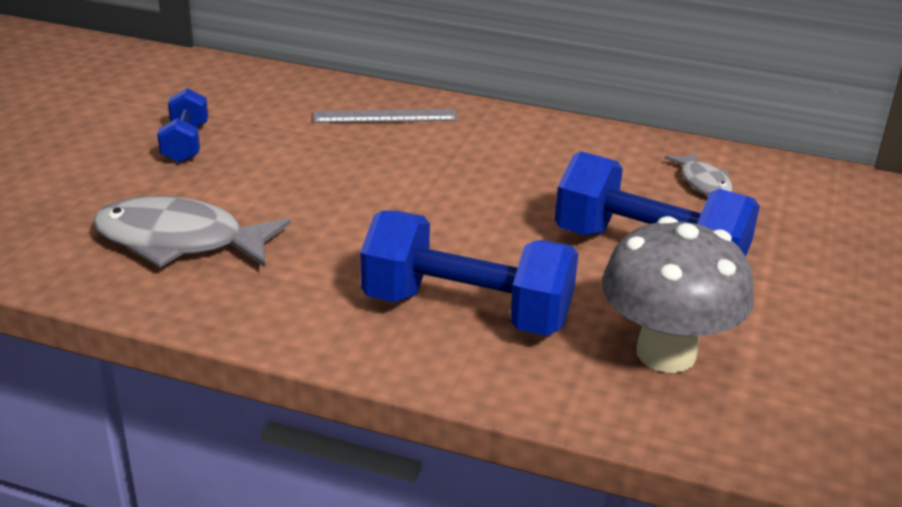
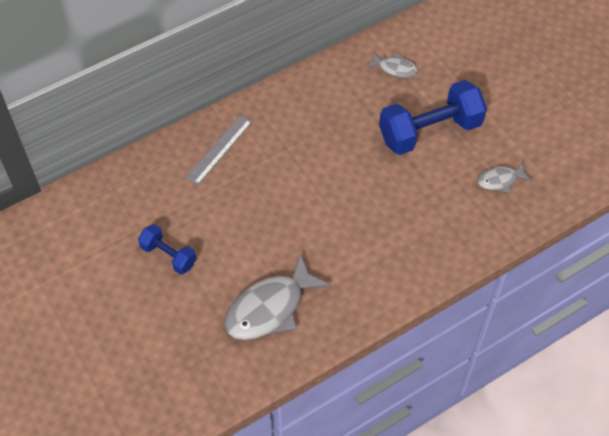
camera: 50 degrees left, 25 degrees up
blue dumbbell [360,211,578,336] -> none
grey mushroom [602,216,754,373] -> grey fish [477,162,532,193]

